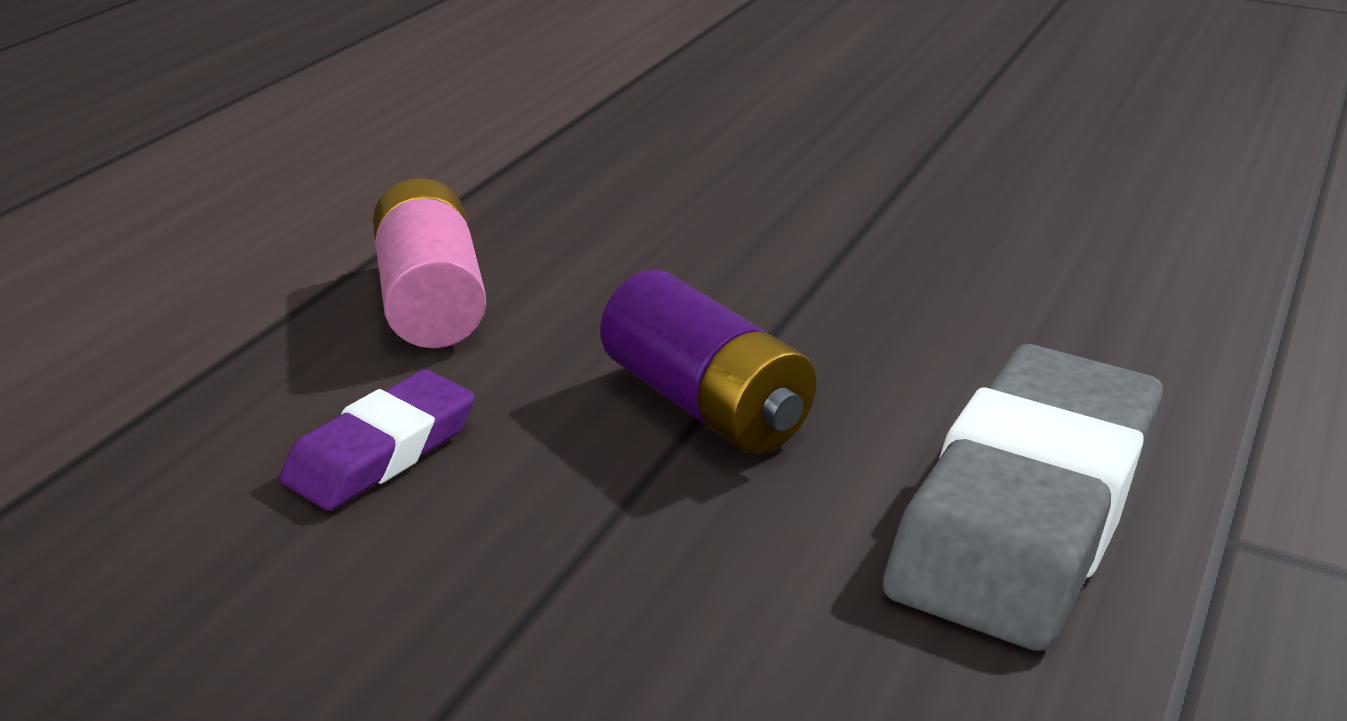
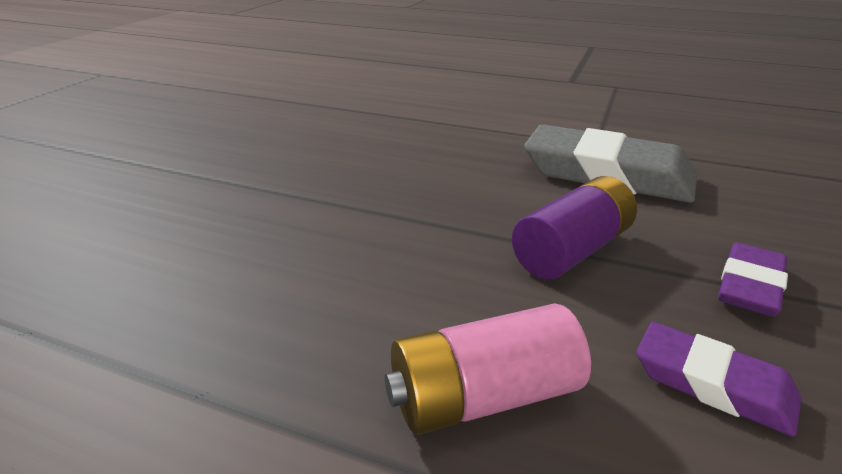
camera: 95 degrees left, 0 degrees up
none -> purple eraser [718,242,788,317]

